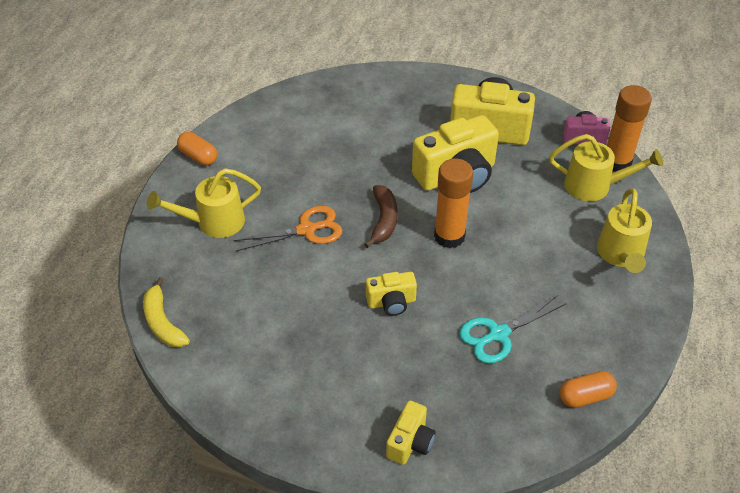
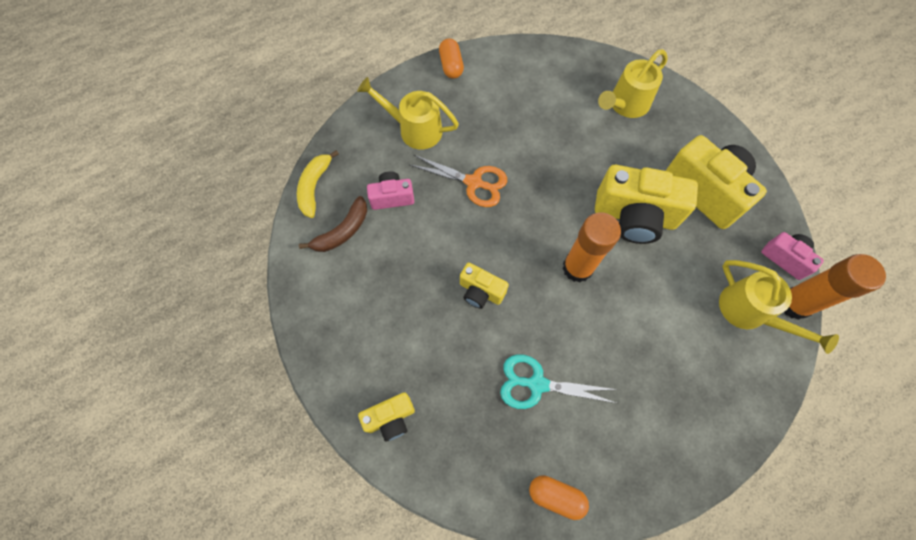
camera: 40 degrees right, 20 degrees up
brown banana [364,185,398,248] -> brown banana moved to [299,196,367,252]
yellow watering can [597,188,652,273] -> yellow watering can moved to [598,49,668,118]
none -> pink camera [367,171,414,210]

